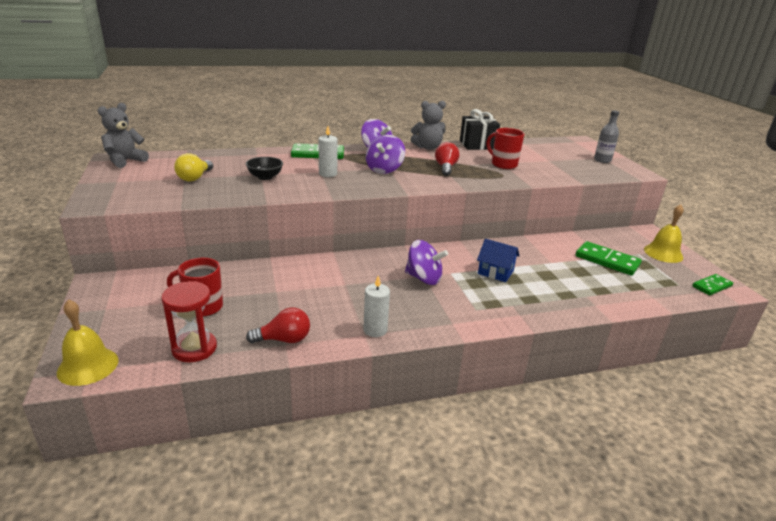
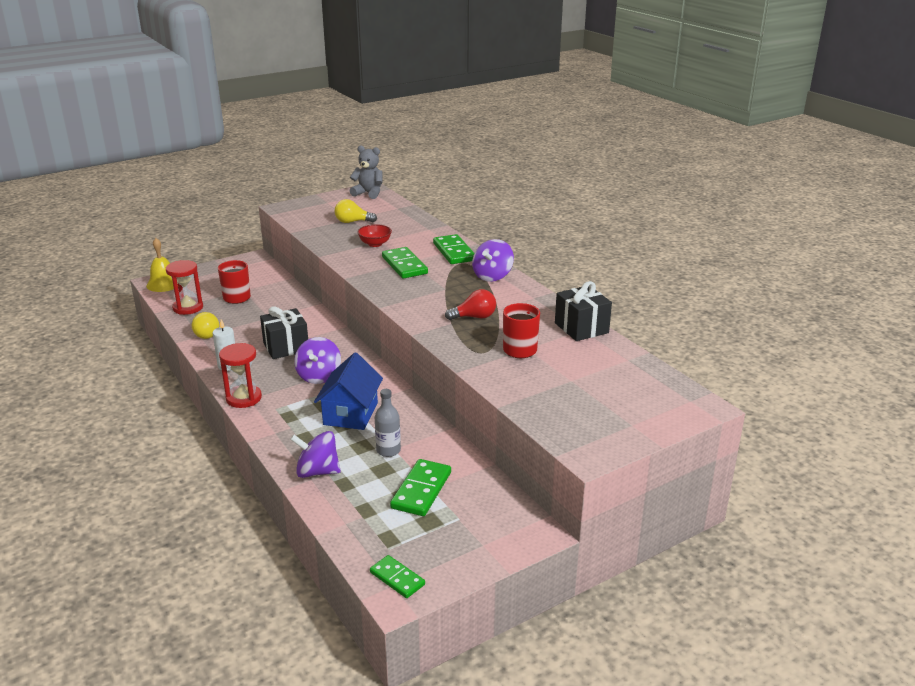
camera: 75 degrees right, 0 degrees up
black bowl [246,157,283,180] -> red bowl [358,224,392,247]
red light bulb [246,307,310,343] -> yellow light bulb [192,312,219,339]
white candle [319,126,338,177] -> green domino [382,247,428,279]
purple spinning top [366,135,405,174] -> purple spinning top moved to [290,431,341,478]
grey teddy bear [411,101,446,150] -> none
blue house [477,239,520,282] -> blue house [314,353,383,430], size x1.54
grey bottle [594,110,619,163] -> grey bottle moved to [375,389,401,457]
yellow bell [644,204,684,263] -> none
none -> red hourglass [219,343,262,408]
none -> black gift [260,306,308,359]

